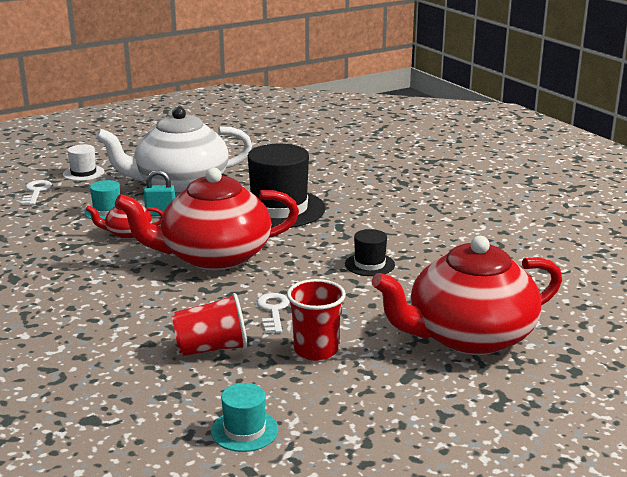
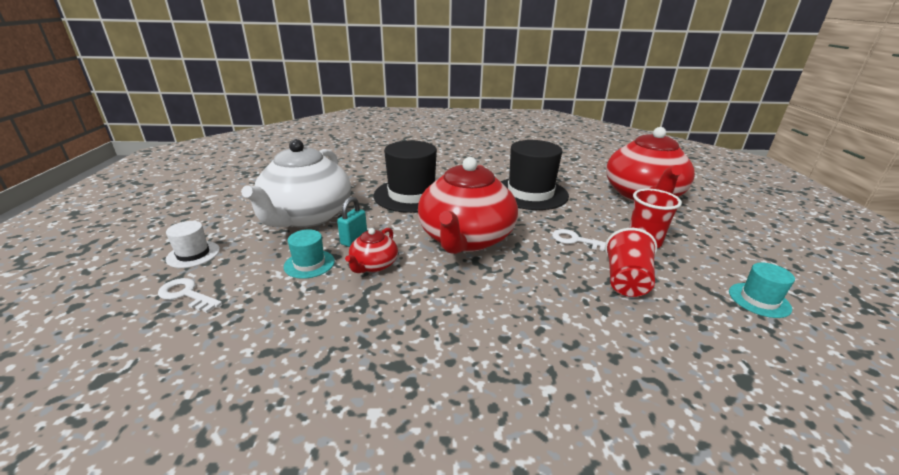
camera: 60 degrees left, 5 degrees up
black hat [345,229,395,276] -> black hat [501,140,569,210], size x2.08

